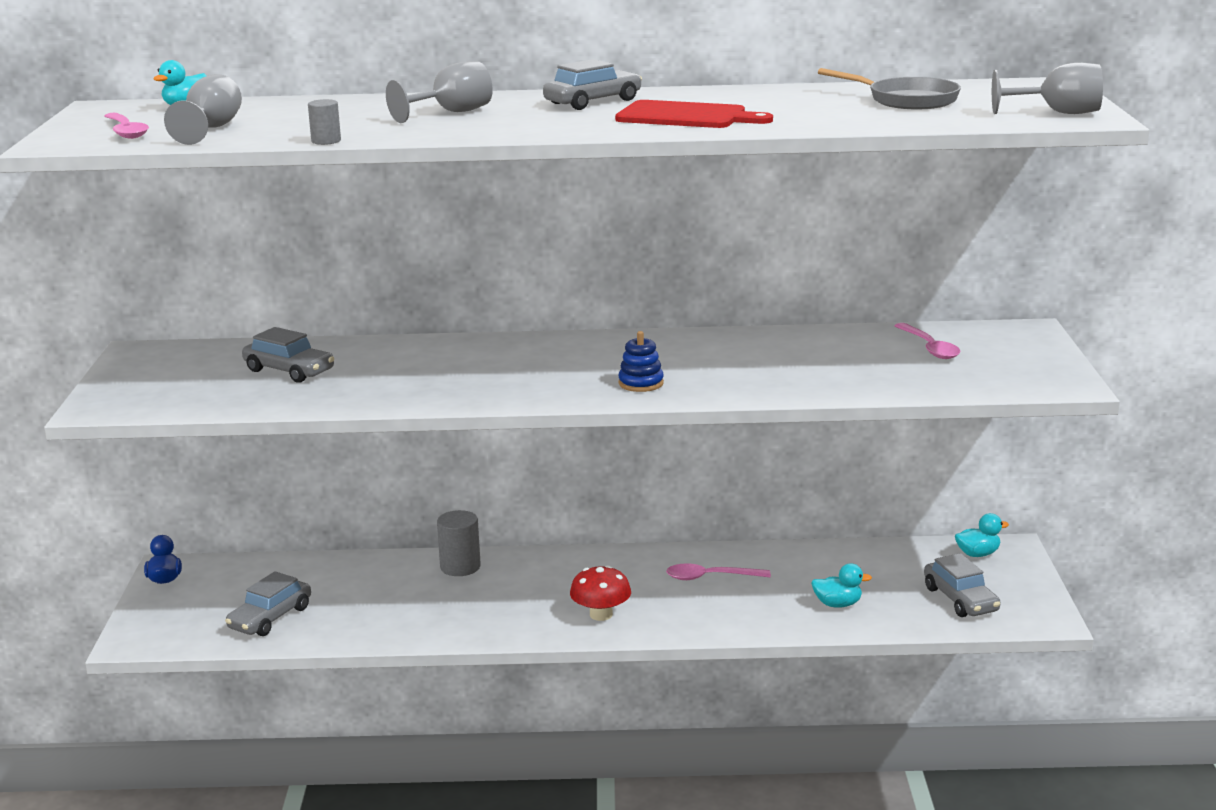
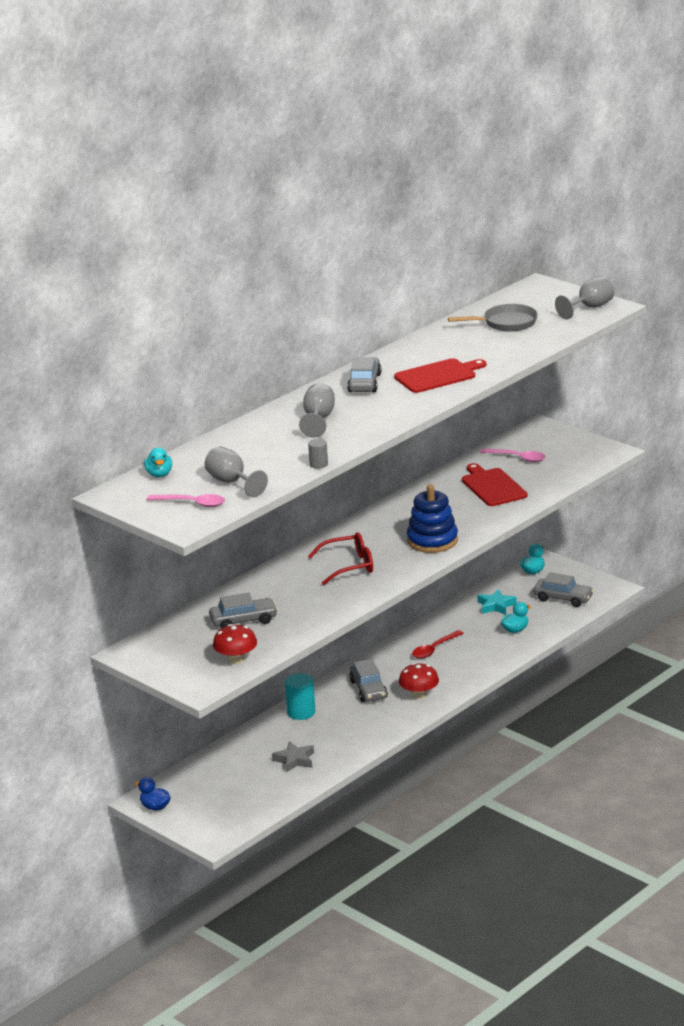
camera: 45 degrees left, 5 degrees up
grey car [225,571,311,636] -> grey car moved to [349,659,388,702]
grey cylinder [437,510,481,576] -> turquoise cylinder [285,673,315,720]
blue stacking toy [618,331,664,392] -> blue stacking toy [407,485,458,553], size x1.78
pink spoon [666,563,771,580] -> red spoon [412,630,464,659]
none -> red mushroom [213,624,257,664]
none -> grey star [272,741,314,773]
none -> red glasses [308,532,373,585]
none -> red cutting board [462,463,528,506]
none -> turquoise star [477,589,517,615]

